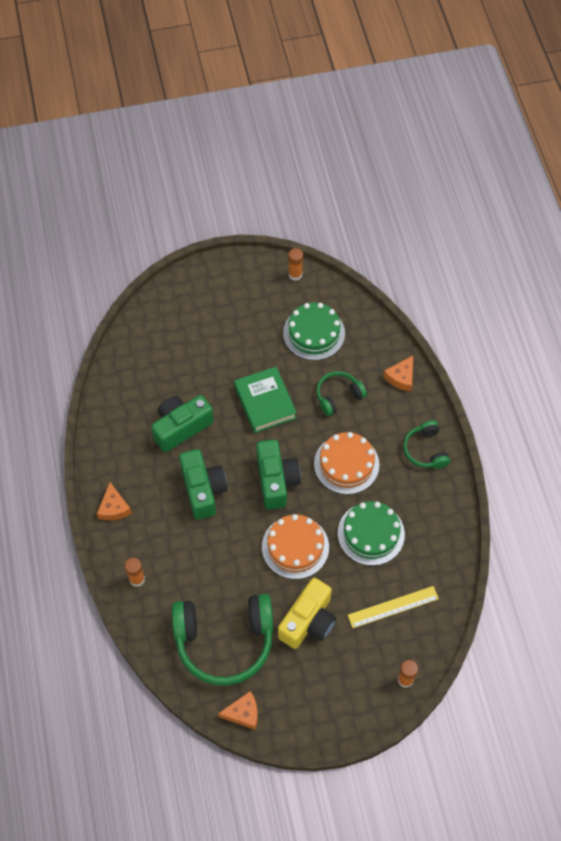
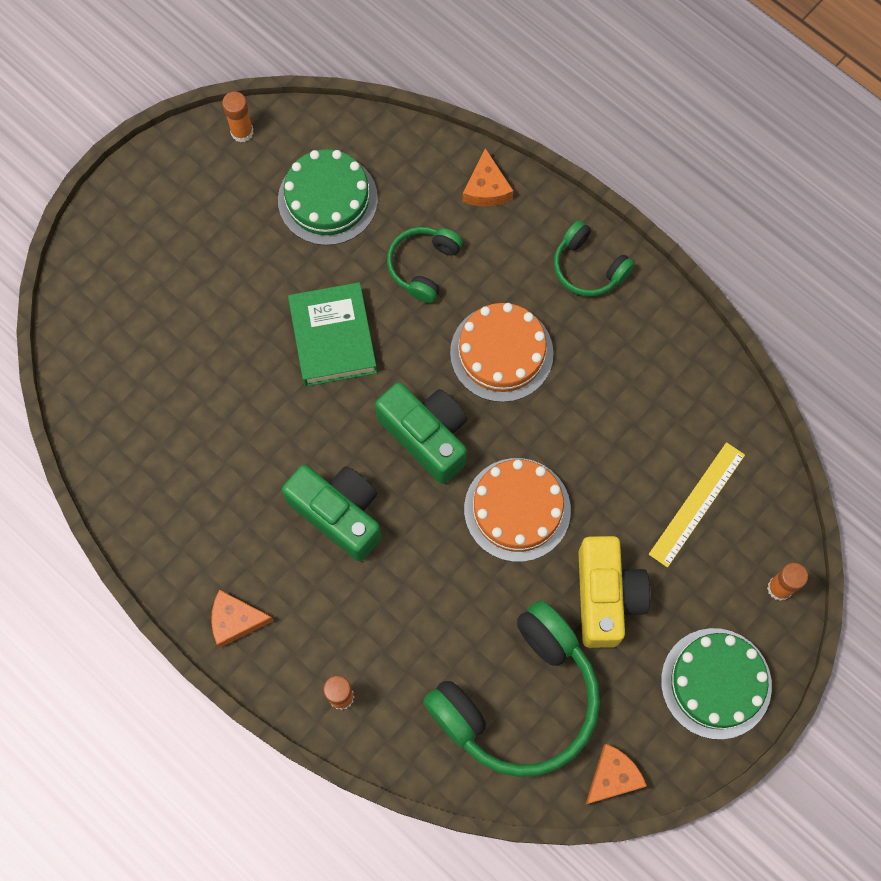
camera: 35 degrees left, 10 degrees up
orange cheese [97,482,132,520] -> orange cheese turned 135 degrees clockwise [211,590,274,648]
green camera [151,395,214,452] -> none
green book [234,367,297,433] -> green book turned 45 degrees clockwise [288,282,377,386]
green cake [338,501,405,566] -> green cake moved to [661,628,772,740]

